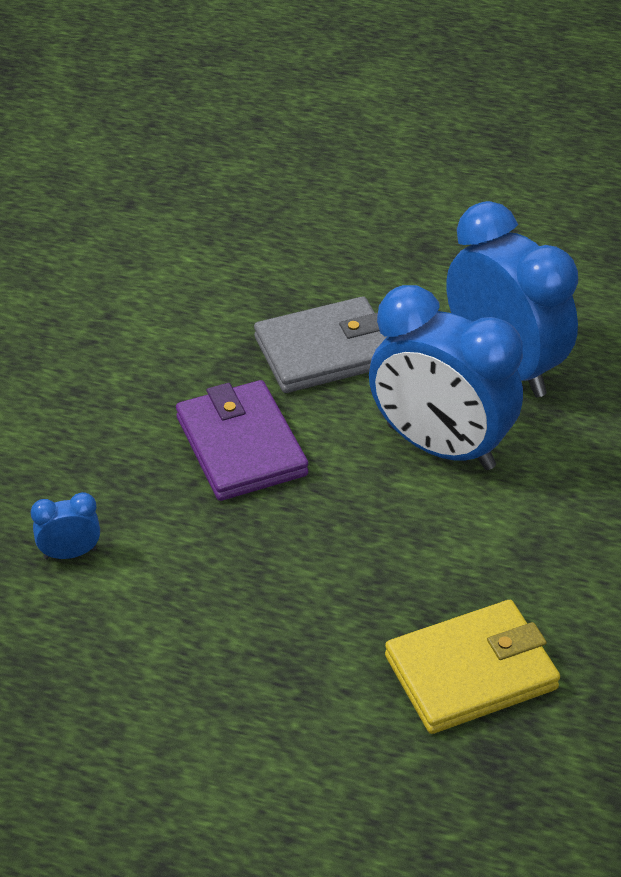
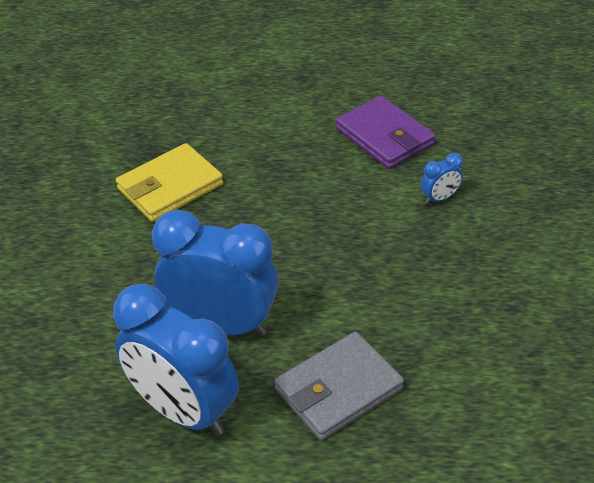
camera: 165 degrees right, 0 degrees up
purple wallet [176,380,308,501] -> purple wallet moved to [336,96,435,169]

